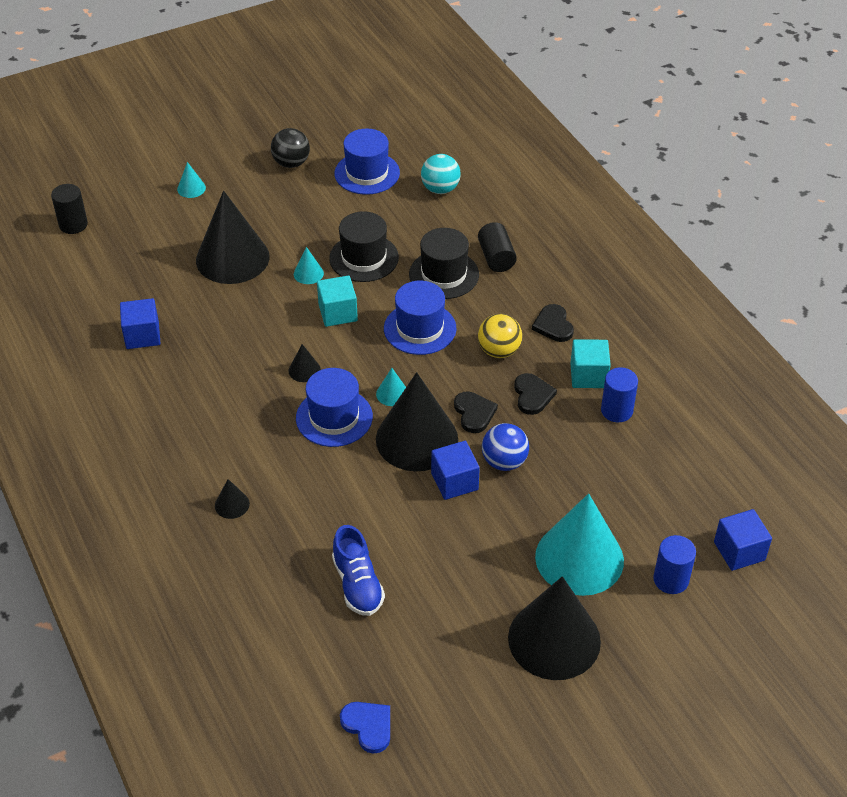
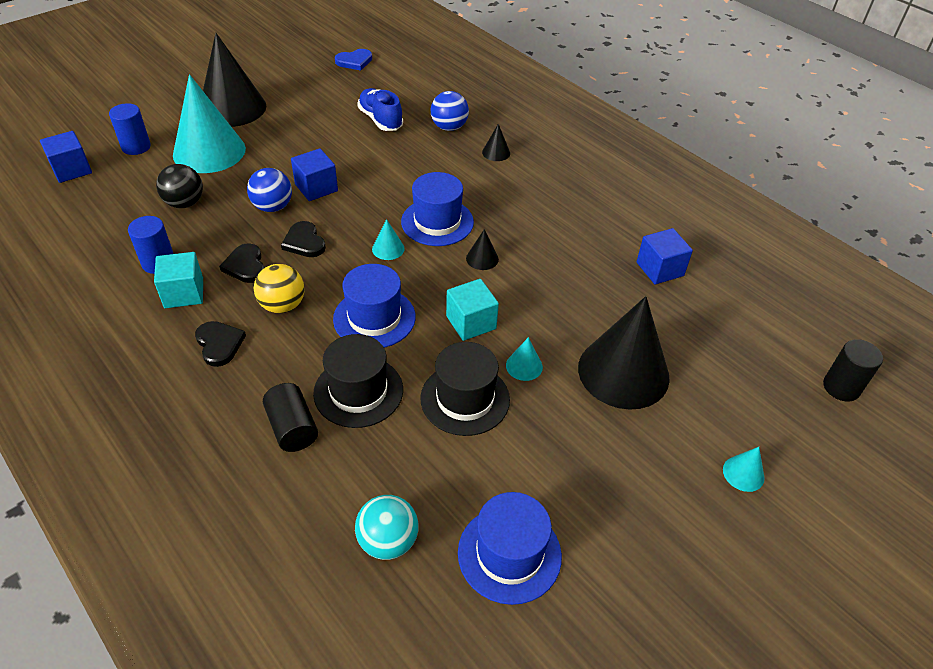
camera: 165 degrees right, 0 degrees up
black ball [271,128,310,168] -> black ball moved to [156,164,203,208]
blue heart [340,702,390,754] -> blue heart turned 60 degrees counterclockwise [335,49,372,70]
black cone [376,372,458,471] -> none
none -> blue ball [431,91,469,131]

